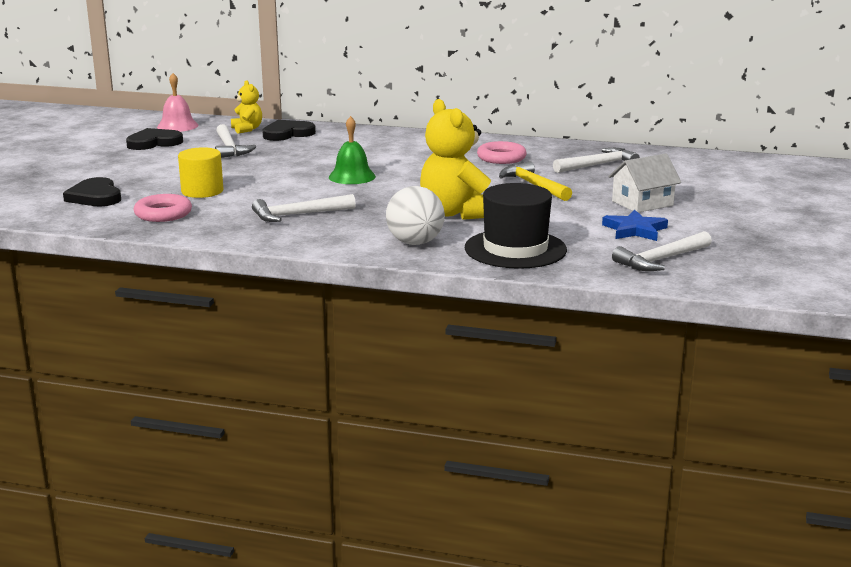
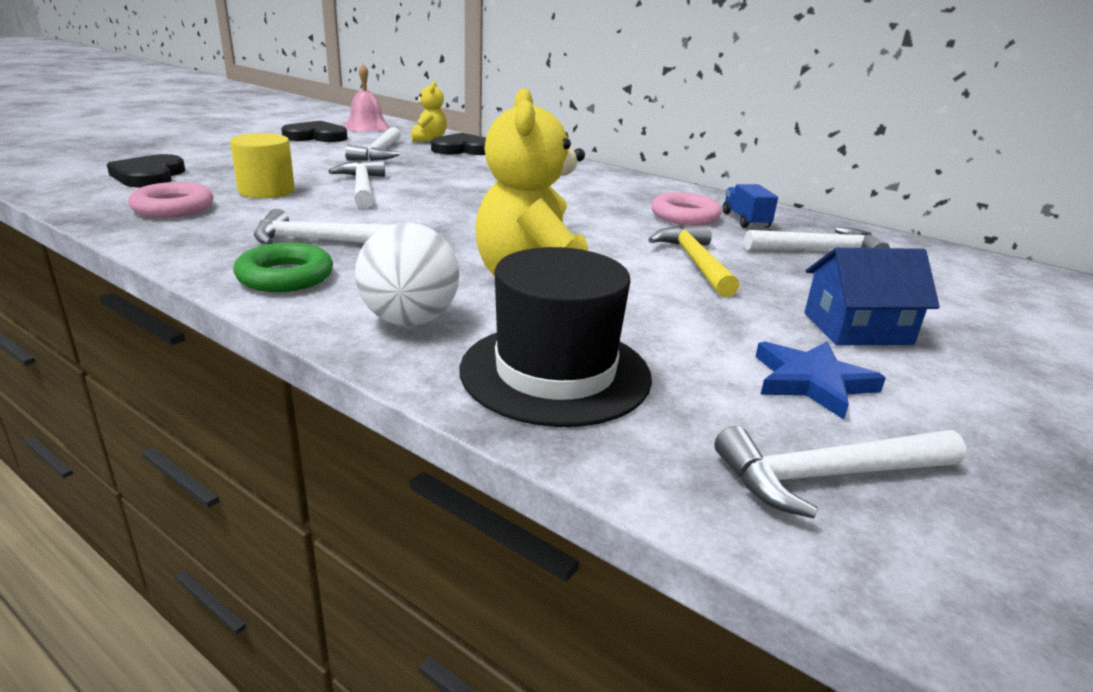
camera: 20 degrees right, 5 degrees up
green bell [329,116,376,184] -> none
white house [608,153,681,213] -> blue house [804,248,940,345]
none -> green ring [233,242,333,292]
none -> white hammer [328,160,385,208]
none -> blue truck [722,184,778,228]

